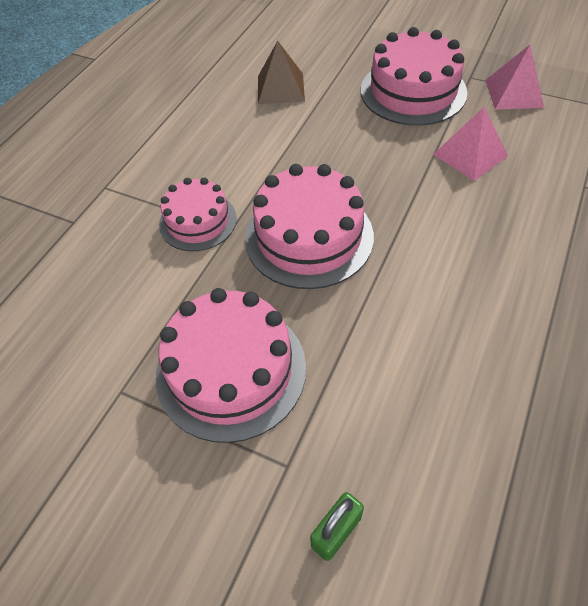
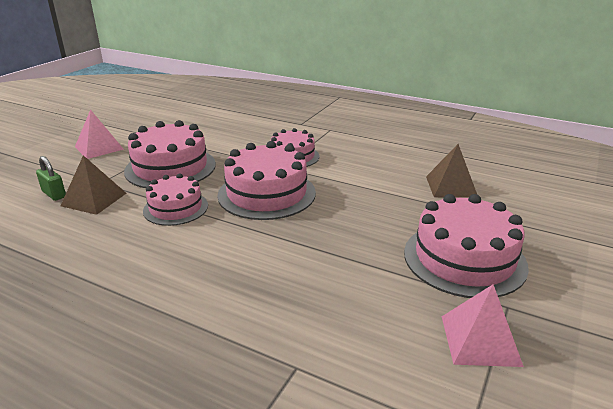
camera: 90 degrees right, 25 degrees down
pink pyramid [433,107,508,181] -> pink pyramid moved to [75,109,124,159]
none -> brown pyramid [61,155,126,215]
none -> pink cake [143,173,208,226]

